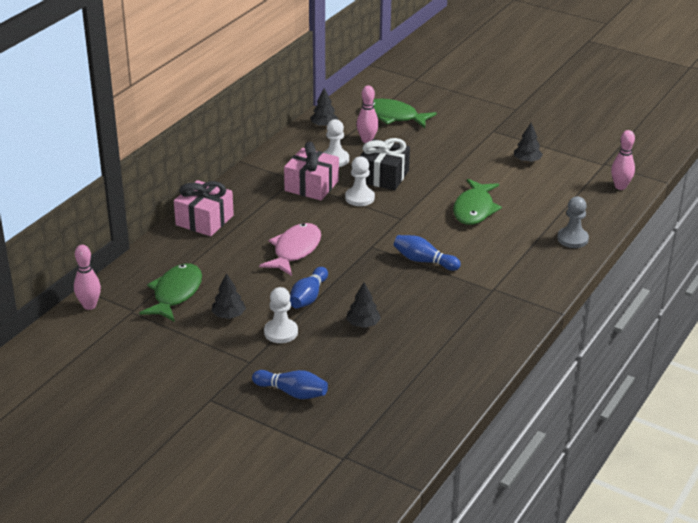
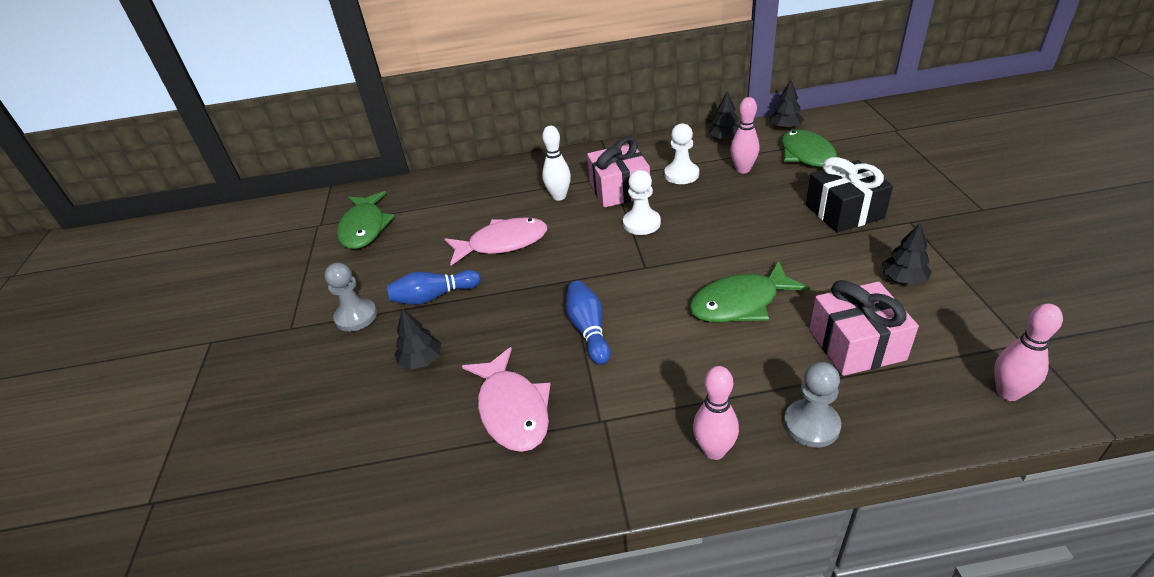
camera: 55 degrees right, 5 degrees up
pink bowling pin [74,245,101,310] -> pink bowling pin moved to [693,366,739,460]
green fish [139,263,202,322] -> green fish turned 105 degrees clockwise [337,191,395,249]
pink gift [174,180,234,236] -> pink gift moved to [810,280,919,376]
black tree [211,273,246,319] -> black tree moved to [770,80,804,129]
blue bowling pin [252,370,328,399] -> none
white pawn [264,287,298,343] -> grey pawn [324,263,377,332]
black gift [359,138,410,190] -> black gift moved to [806,157,893,233]
none -> pink fish [462,347,551,452]
none -> white bowling pin [542,126,571,201]

